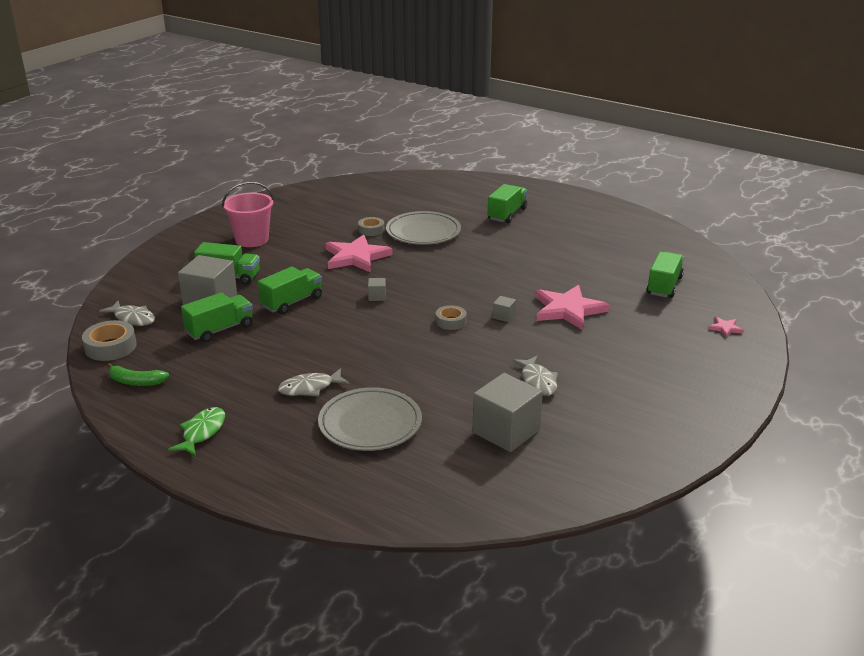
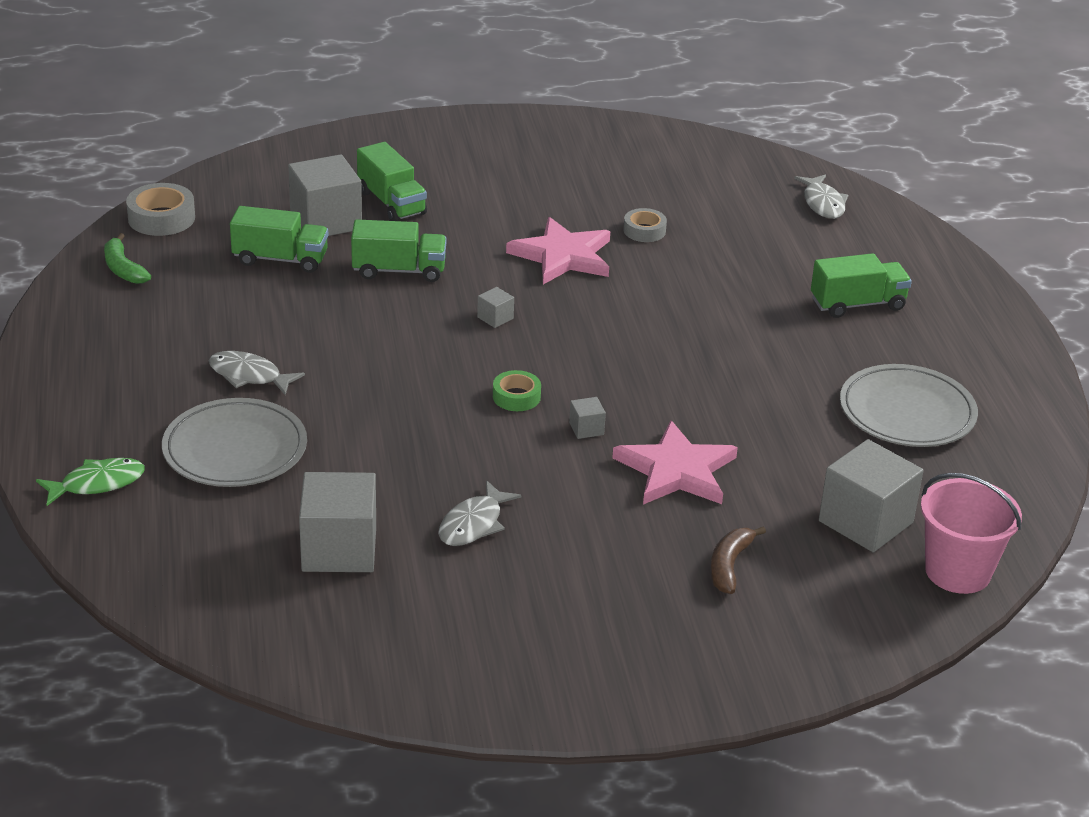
camera: 45 degrees right, 5 degrees up
grey fish [99,301,155,326] -> grey fish moved to [794,174,848,219]
green fish [168,407,225,456] -> green fish moved to [36,458,145,506]
pink bucket [222,182,274,247] -> pink bucket moved to [921,473,1022,594]
grey plate [386,211,461,245] -> grey plate moved to [840,364,978,447]
grey tape [436,305,467,330] -> green tape [493,370,541,411]
green truck [647,252,684,298] -> grey cube [819,439,924,552]
pink star [708,317,744,338] -> none
none -> brown banana [710,526,766,594]

